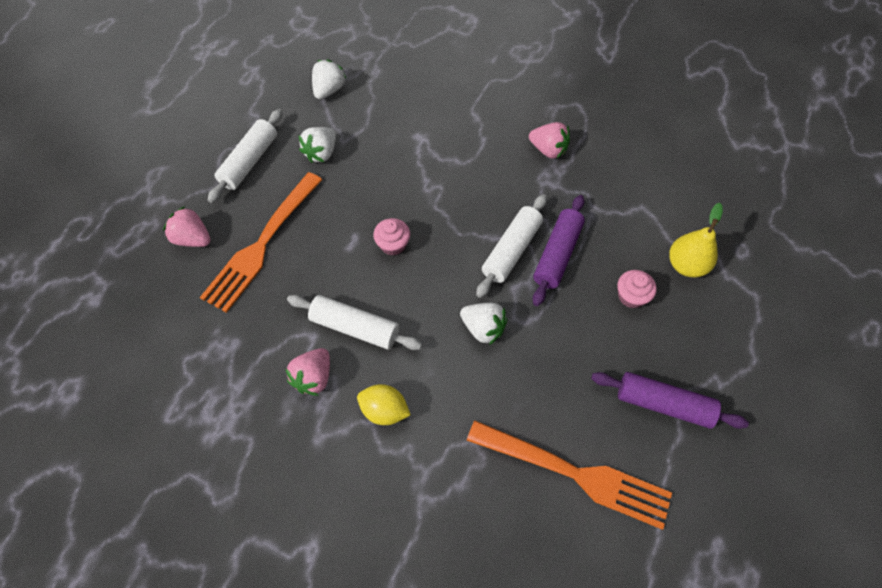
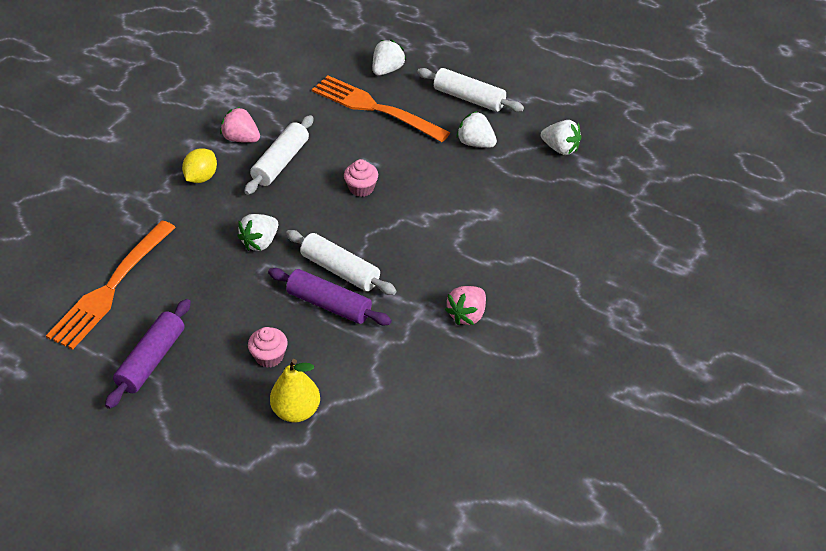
camera: 95 degrees right, 15 degrees down
pink strawberry [163,206,211,247] -> white strawberry [373,40,406,76]

